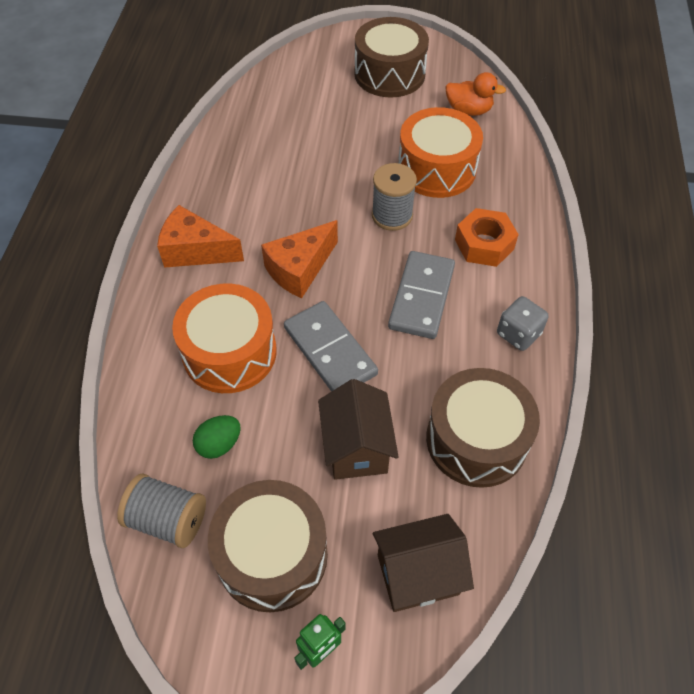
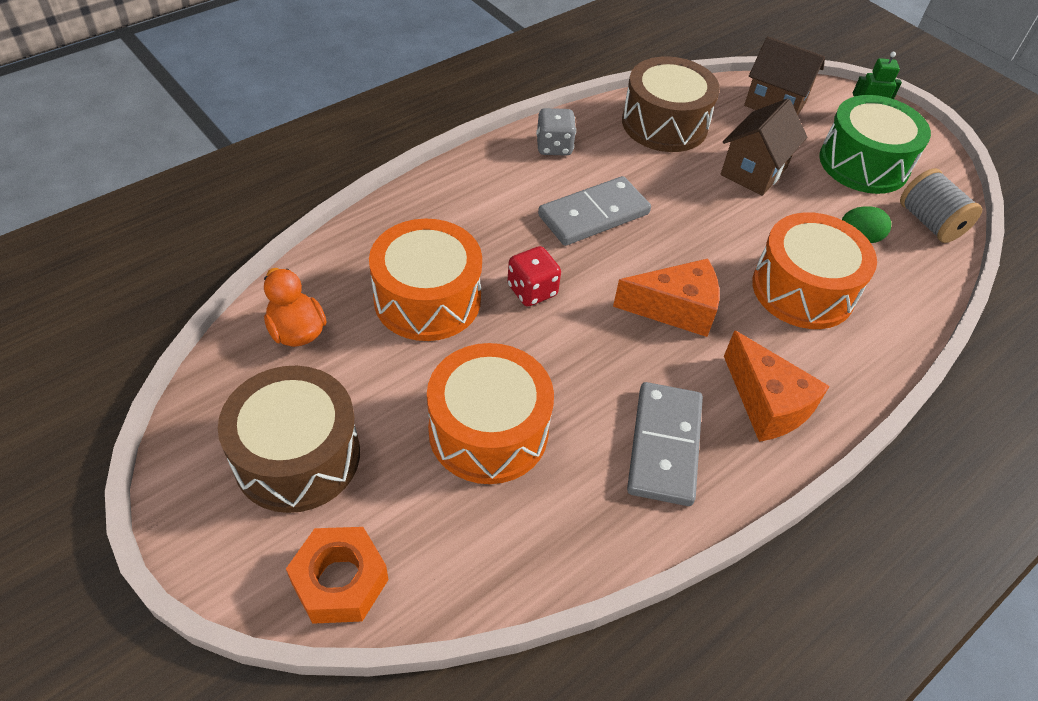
camera: 140 degrees left, 5 degrees down
brown drum [208,480,328,612] -> green drum [819,95,931,194]
grey domino [284,301,378,392] -> grey domino moved to [627,382,703,506]
grey spool [372,163,417,231] -> red dice [507,246,561,307]
orange nut [455,208,519,267] -> orange nut moved to [286,527,388,624]
none -> orange drum [427,343,554,484]

